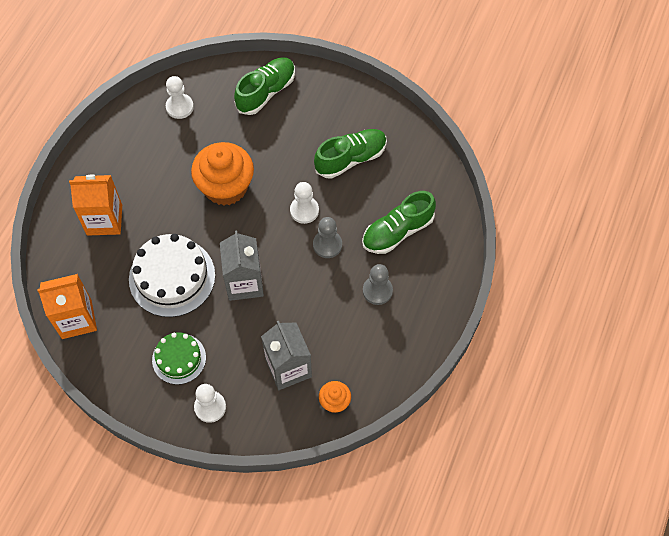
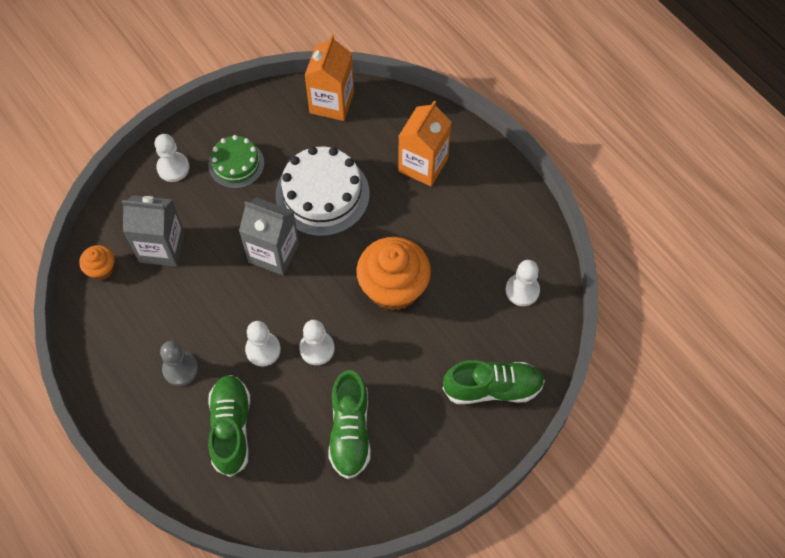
camera: 120 degrees right, 0 degrees up
green shoe [234,57,295,115] -> green shoe turned 75 degrees counterclockwise [443,360,545,404]
grey pawn [313,217,342,258] -> white pawn [245,321,281,366]

